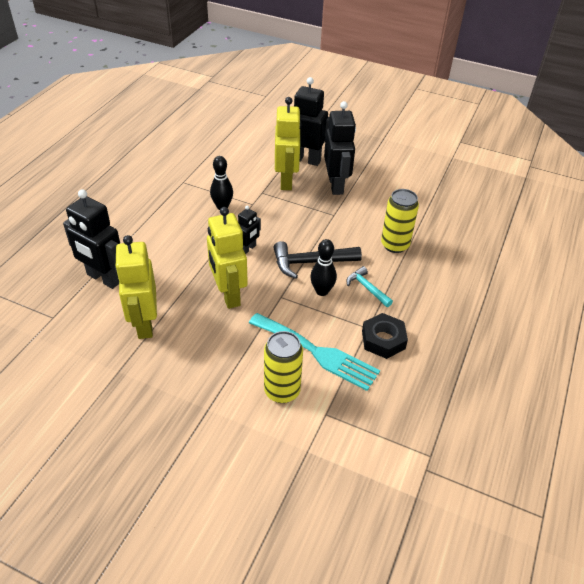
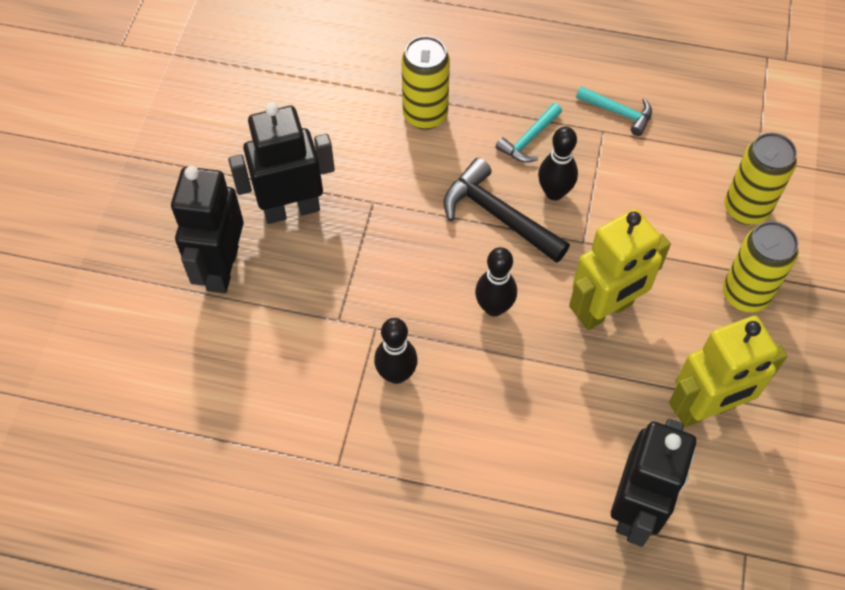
camera: 100 degrees left, 15 degrees up
black robot [238,205,261,254] -> black bowling pin [475,247,517,317]
turquoise fork [249,313,380,391] -> none
black hammer [273,241,362,279] -> black hammer turned 150 degrees clockwise [444,158,570,263]
yellow robot [275,97,301,190] -> none
black nut [362,313,408,359] -> turquoise hammer [576,86,652,136]
none -> yellow can [723,221,799,312]

